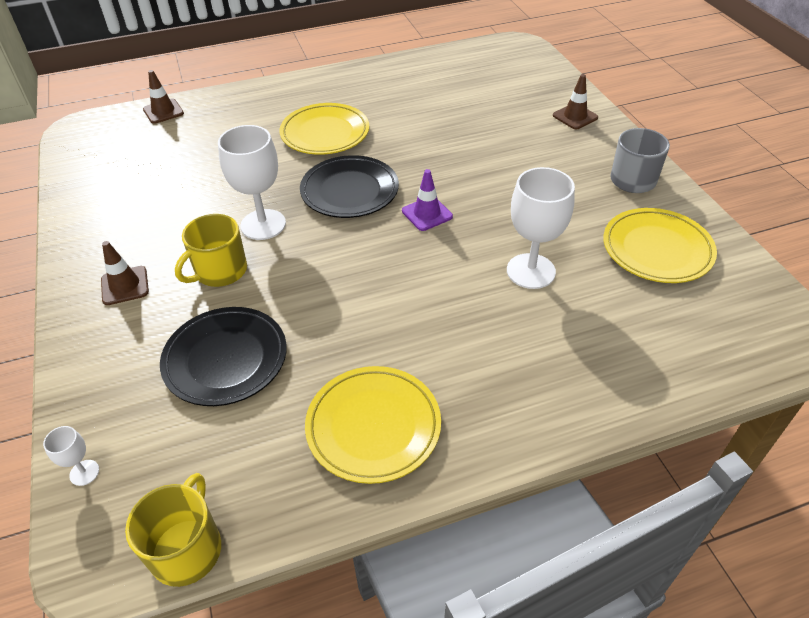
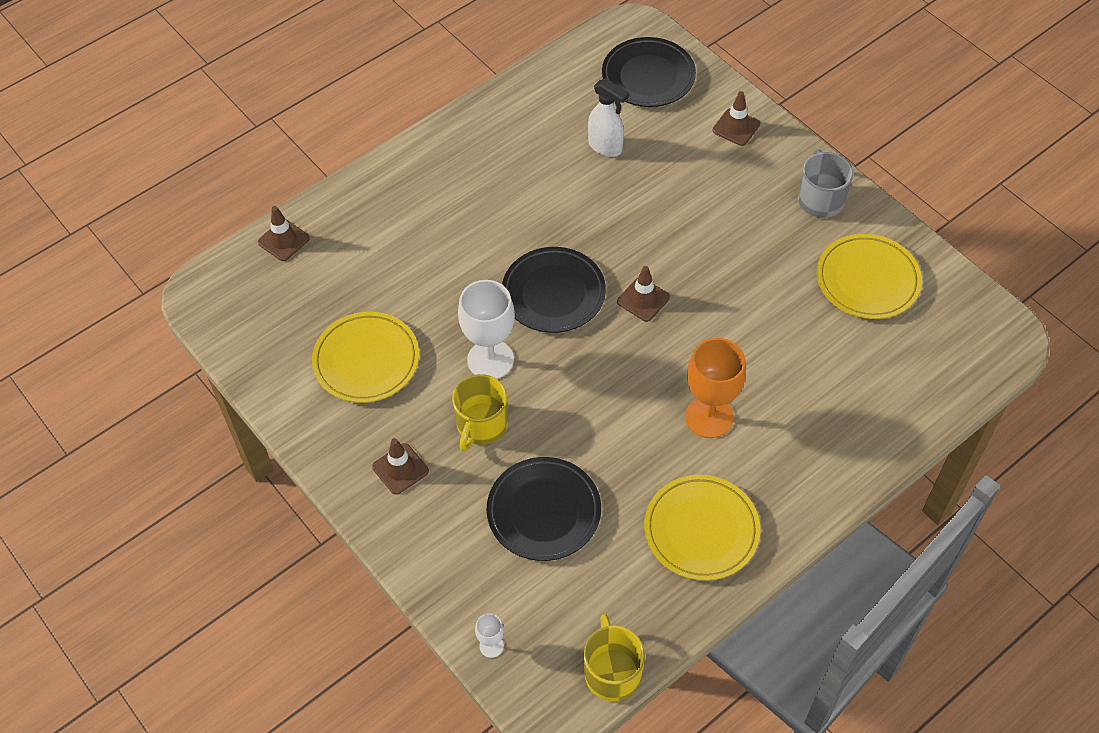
camera: 20 degrees left, 10 degrees up
yellow plate [279,103,369,155] -> yellow plate moved to [312,312,419,403]
purple traffic cone [402,169,453,231] -> brown traffic cone [617,266,670,322]
white goblet [507,167,575,289] -> none
none -> white spray bottle [588,78,629,157]
none -> black plate [602,37,696,107]
none -> orange goblet [685,338,746,438]

